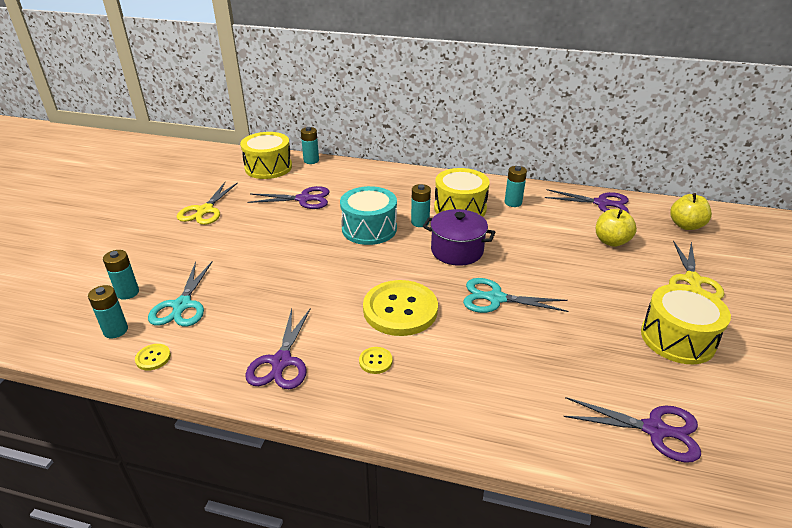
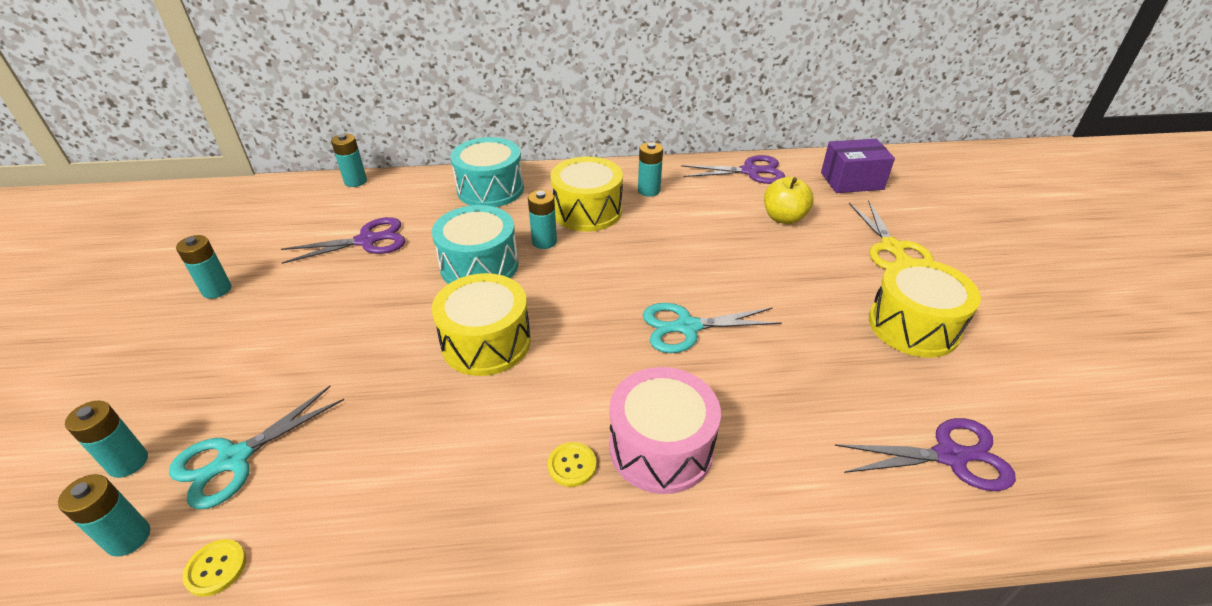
camera: 20 degrees left, 5 degrees up
turquoise scissors [148,262,212,327] -> turquoise scissors turned 60 degrees clockwise [169,386,344,510]
yellow scissors [177,182,238,225] -> turquoise battery [176,235,231,299]
yellow drum [240,132,292,179] -> yellow drum moved to [432,273,531,376]
purple scissors [245,309,310,389] -> none
yellow button [363,280,438,336] -> none
purple pot [423,209,496,266] -> none
yellow apple [670,193,712,230] -> purple box [821,139,895,193]
none -> turquoise drum [451,137,524,207]
none -> pink drum [609,367,721,494]

